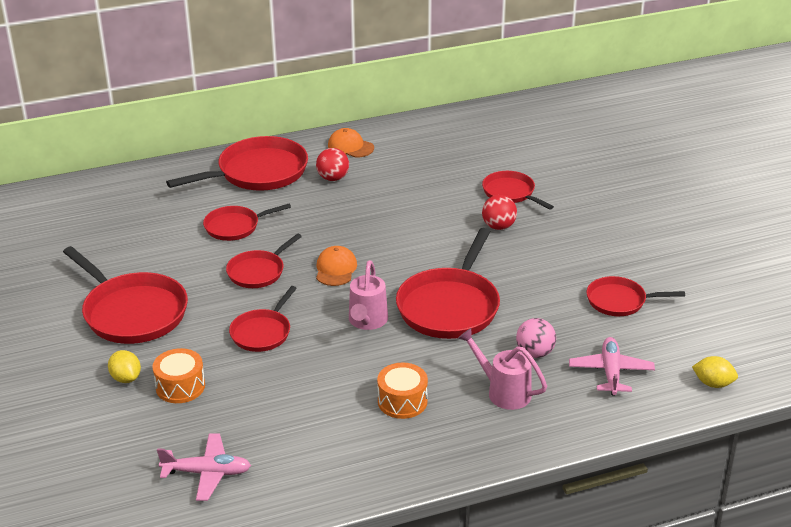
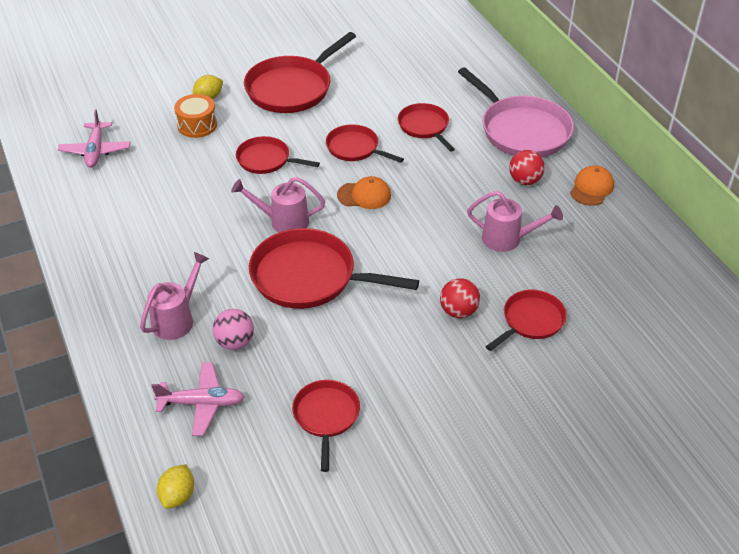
camera: 85 degrees right, 10 degrees up
red pan [166,136,308,191] -> pink pan [458,67,574,157]
orange drum [377,363,428,419] -> none
none -> pink watering can [467,191,563,252]

